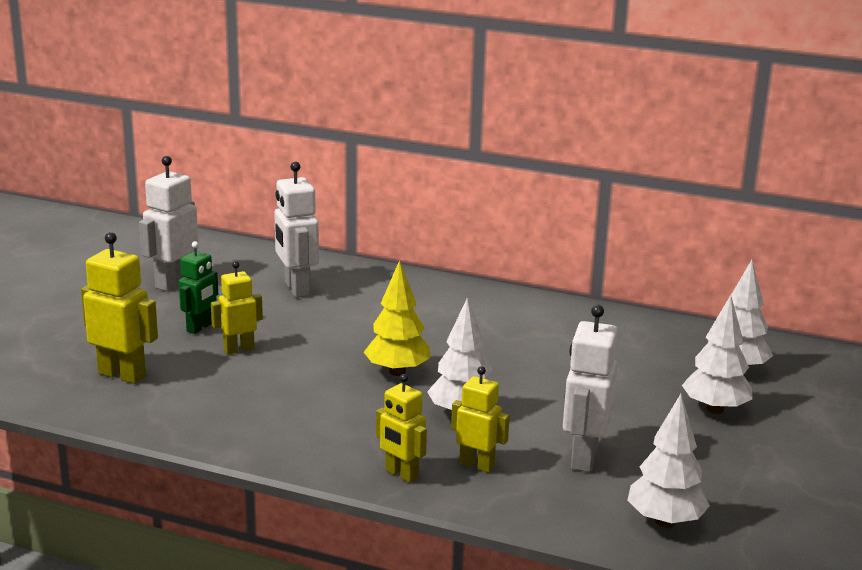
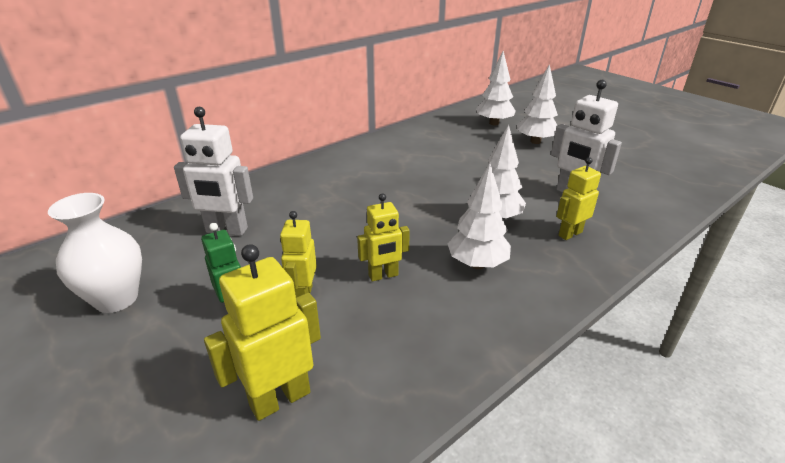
camera: 60 degrees left, 10 degrees up
white robot [139,156,199,291] -> white vase [48,193,142,313]
yellow tree [364,260,431,376] -> none
yellow robot [376,374,427,483] -> yellow robot moved to [357,193,410,282]
white tree [627,394,710,528] -> white tree moved to [447,163,511,269]

